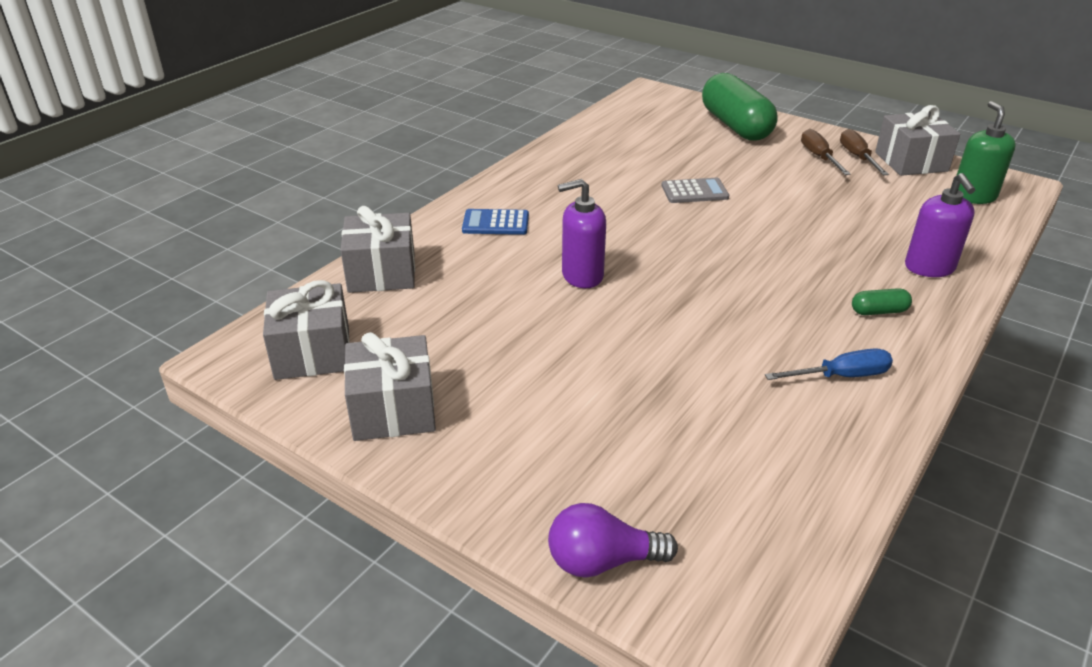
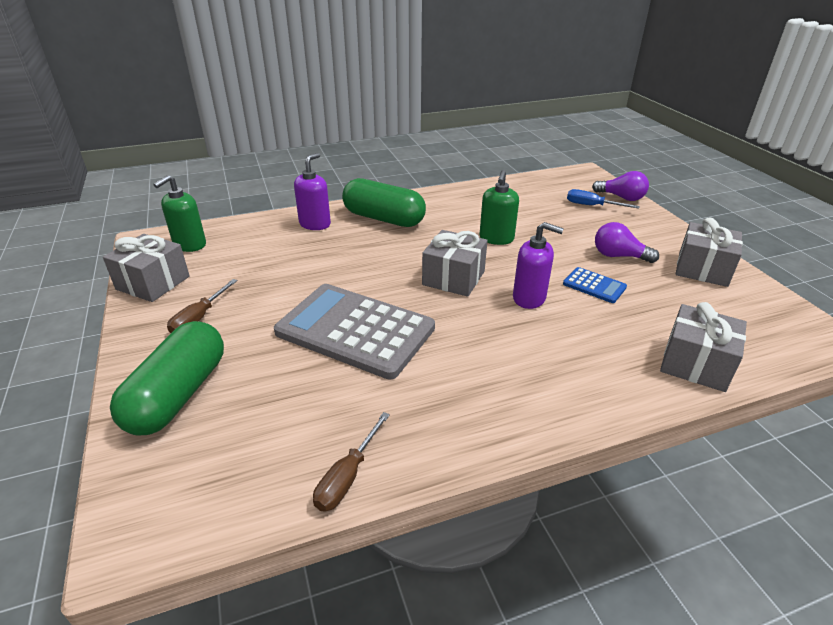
camera: 145 degrees left, 0 degrees up
grey gift [263,280,350,380] -> grey gift moved to [422,230,488,297]
blue calculator [462,209,529,235] -> blue calculator moved to [563,267,627,303]
grey calculator [661,178,729,203] -> grey calculator [274,284,435,380], size x2.30
blue screwdriver [765,349,893,380] -> blue screwdriver moved to [567,189,640,209]
brown screwdriver [840,129,889,175] -> brown screwdriver moved to [313,412,390,512]
green capsule [852,288,912,315] -> green capsule [342,178,426,227], size x2.45
none -> green soap dispenser [479,170,519,245]
none -> purple light bulb [595,222,659,263]

